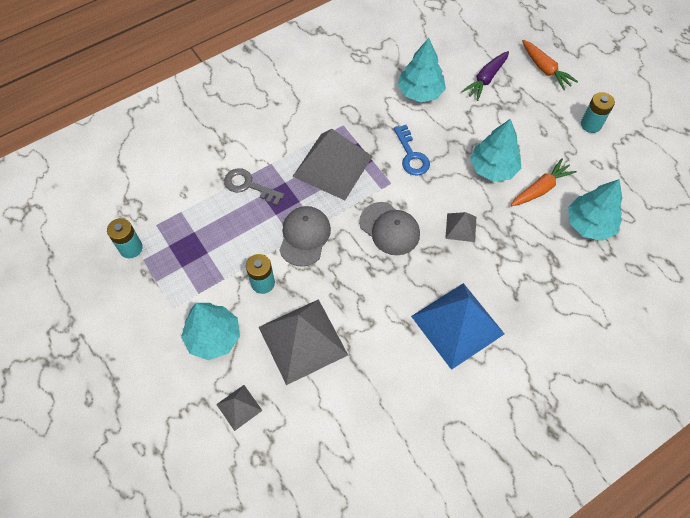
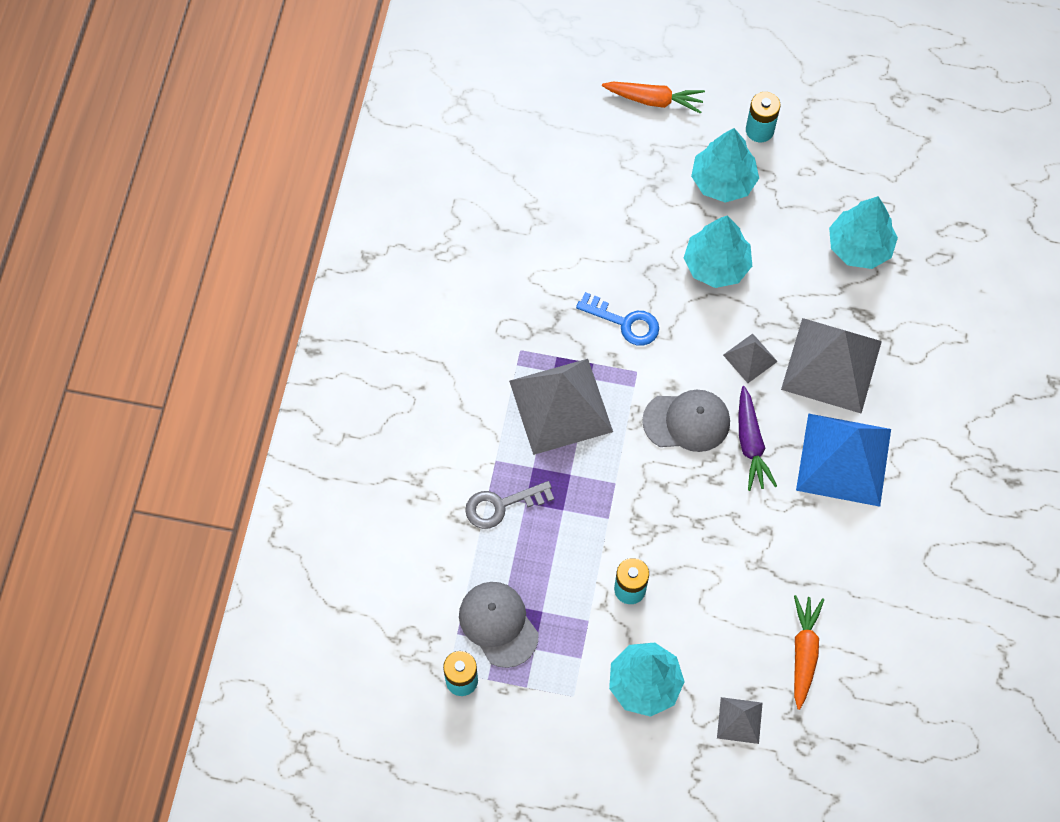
camera: 45 degrees left, 5 degrees up
grey pyramid [259,299,348,385] -> grey pyramid moved to [781,318,882,414]
grey cap [279,206,331,266] -> grey cap moved to [459,582,539,668]
turquoise tree [398,38,446,102] -> turquoise tree moved to [691,128,759,203]
purple carrot [461,51,509,101] -> purple carrot moved to [738,386,777,491]
orange carrot [511,158,577,206] -> orange carrot moved to [794,595,824,710]

